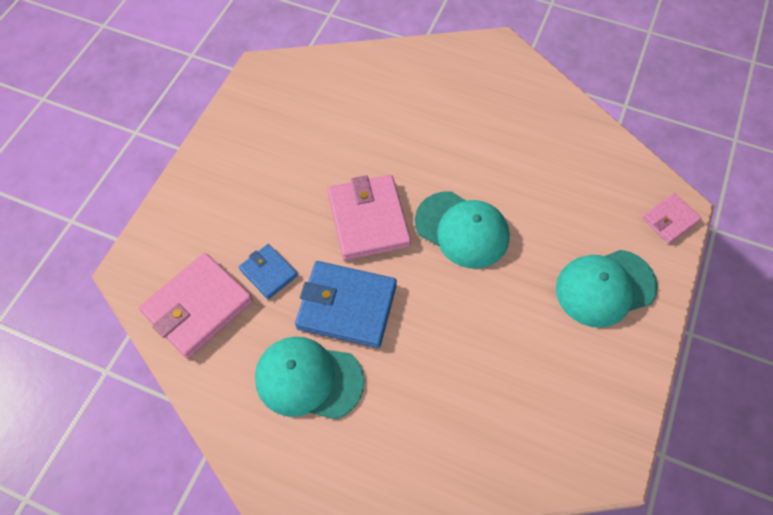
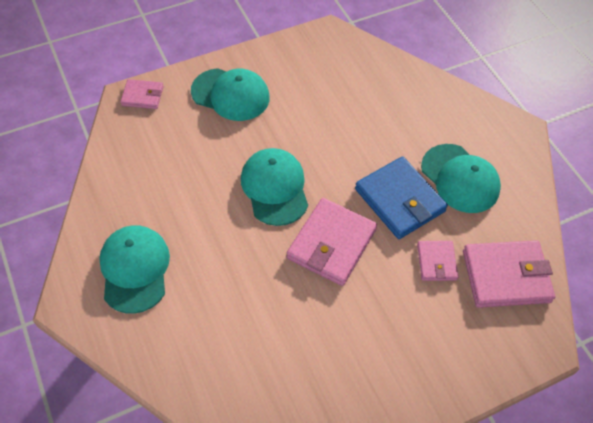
camera: 140 degrees left, 5 degrees down
blue wallet [239,244,298,299] -> pink wallet [417,241,458,281]
none -> turquoise cap [99,225,170,314]

